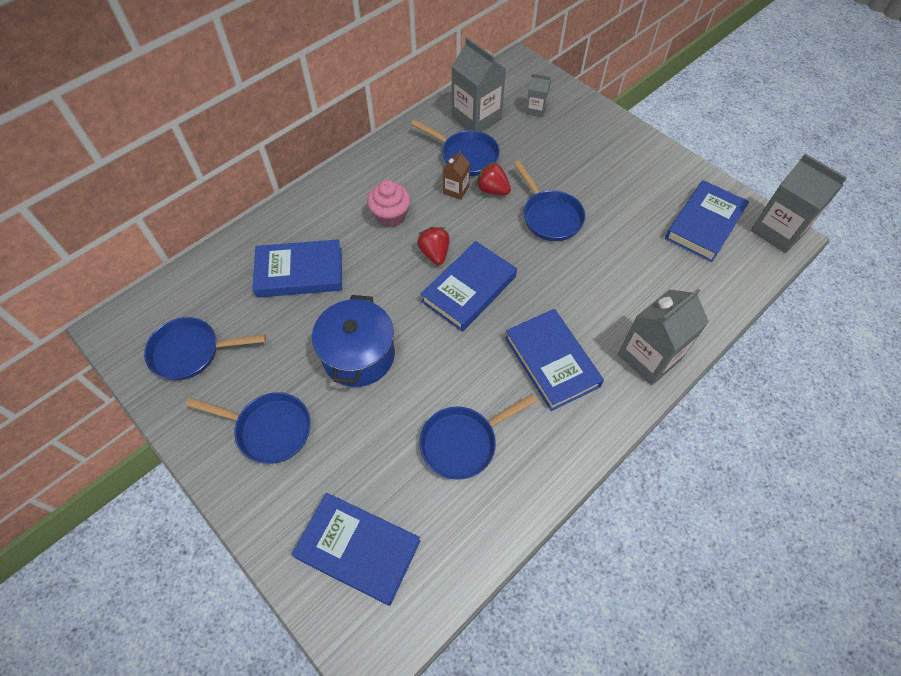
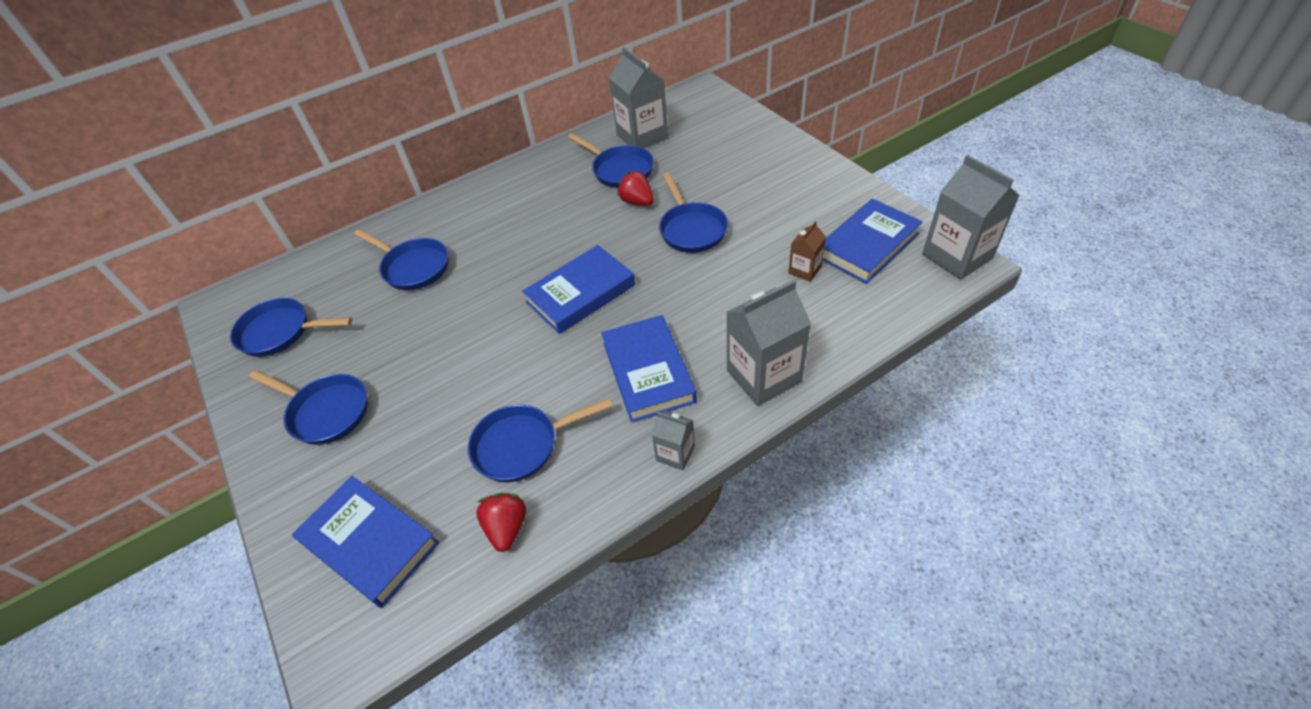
camera: 15 degrees right, 10 degrees down
blue book [252,239,342,298] -> blue pan [354,229,448,290]
blue pot [312,295,395,387] -> none
pink cupcake [367,180,411,227] -> none
red strawberry [417,227,449,265] -> red strawberry moved to [476,493,526,552]
brown carton [443,151,470,200] -> brown carton moved to [788,221,826,282]
grey carton [525,74,551,117] -> grey carton moved to [652,411,695,470]

